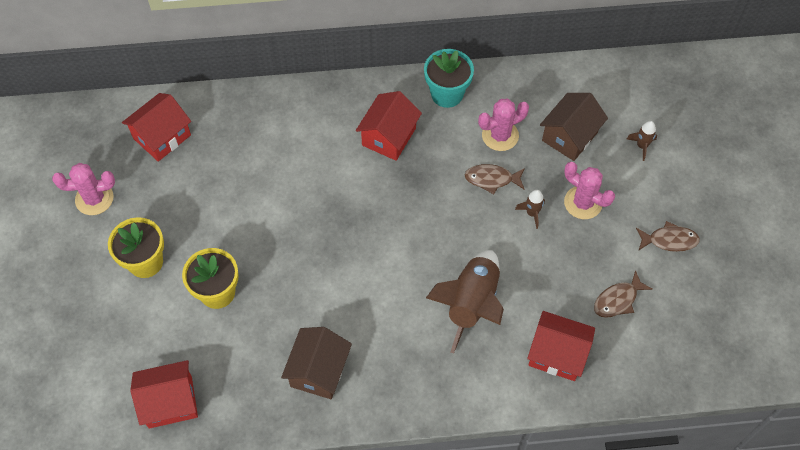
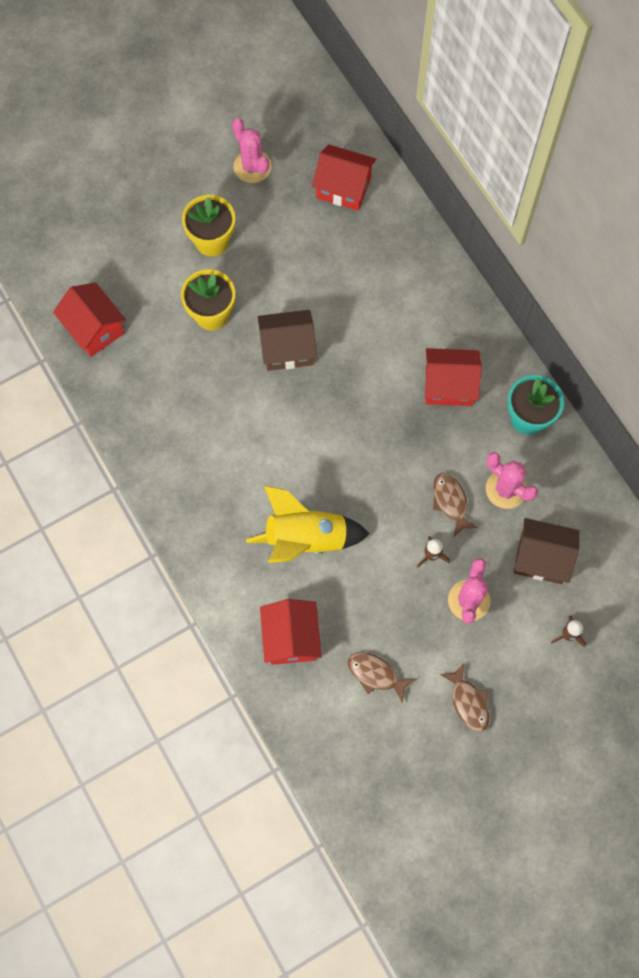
camera: 65 degrees right, 10 degrees up
brown house [281,327,352,399] -> brown house moved to [258,310,317,371]
brown rocket [426,250,504,354] -> yellow rocket [246,485,370,563]

